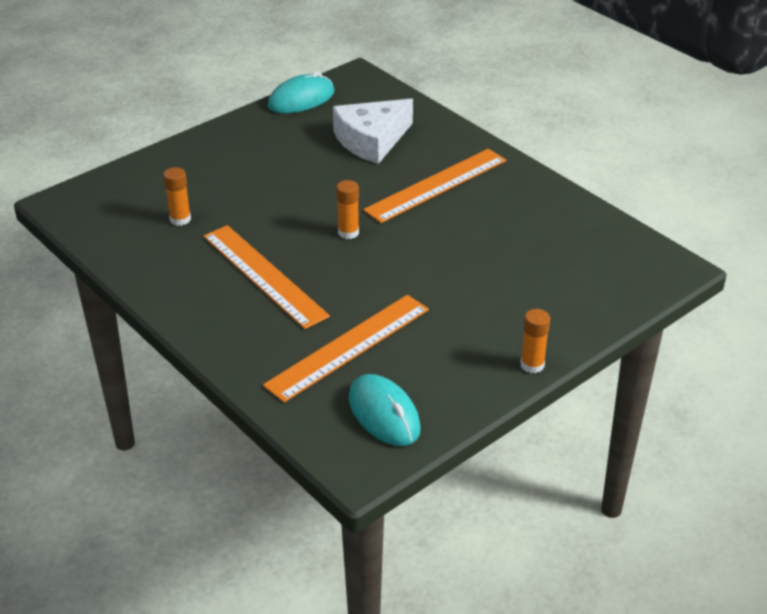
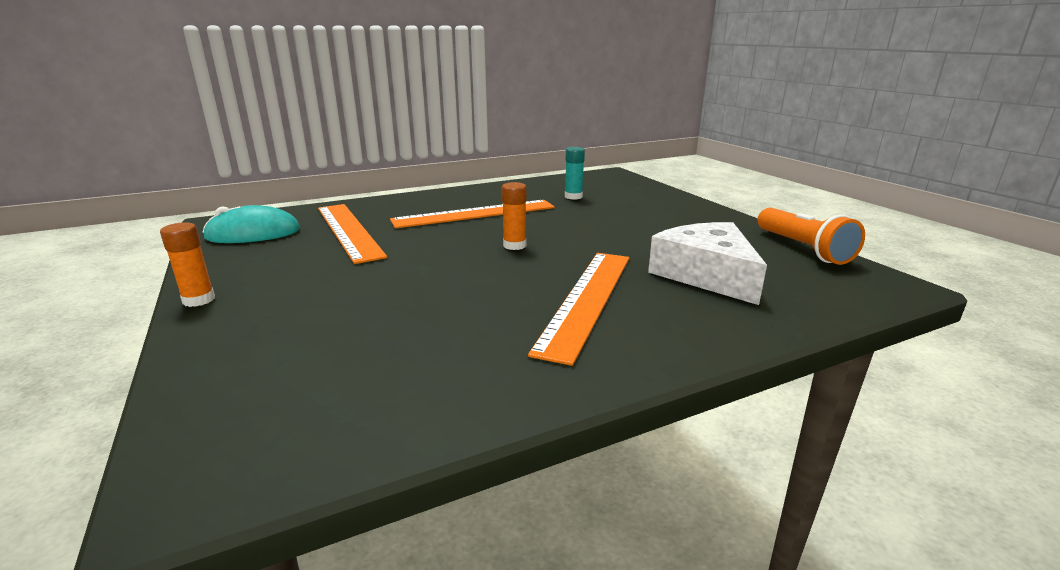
camera: 105 degrees right, 15 degrees down
orange glue stick [163,167,191,226] -> turquoise glue stick [565,147,585,200]
turquoise mouse [268,71,334,113] -> orange flashlight [757,208,865,265]
orange ruler [363,149,506,223] -> orange ruler turned 45 degrees clockwise [528,253,629,366]

